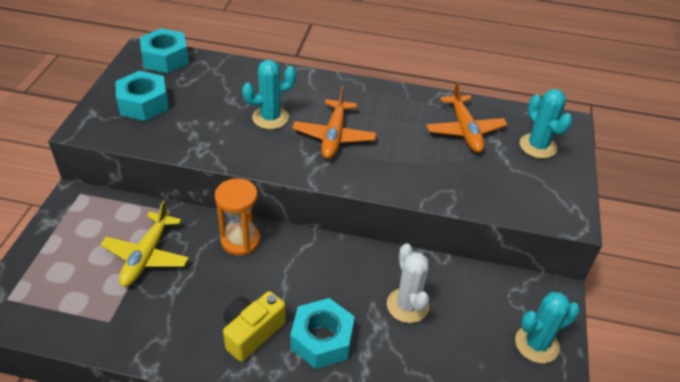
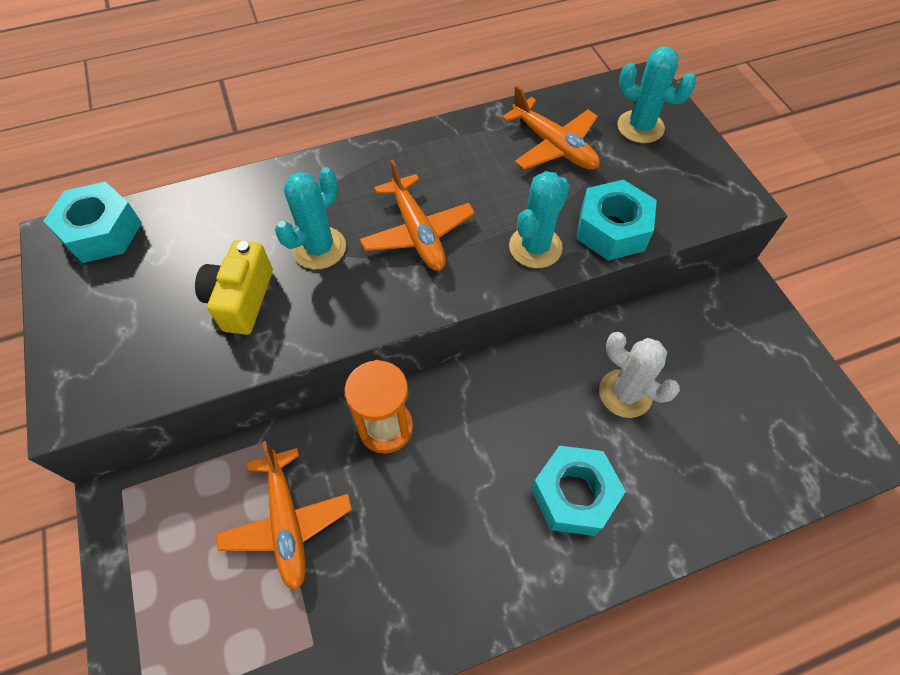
camera: 30 degrees left, 15 degrees up
yellow plane [100,200,189,286] -> orange plane [216,441,352,591]
turquoise nut [115,71,169,121] -> turquoise nut moved to [576,179,657,261]
yellow camera [223,291,286,362] -> yellow camera moved to [195,240,273,335]
turquoise cactus [515,292,580,363] -> turquoise cactus moved to [509,171,570,268]

